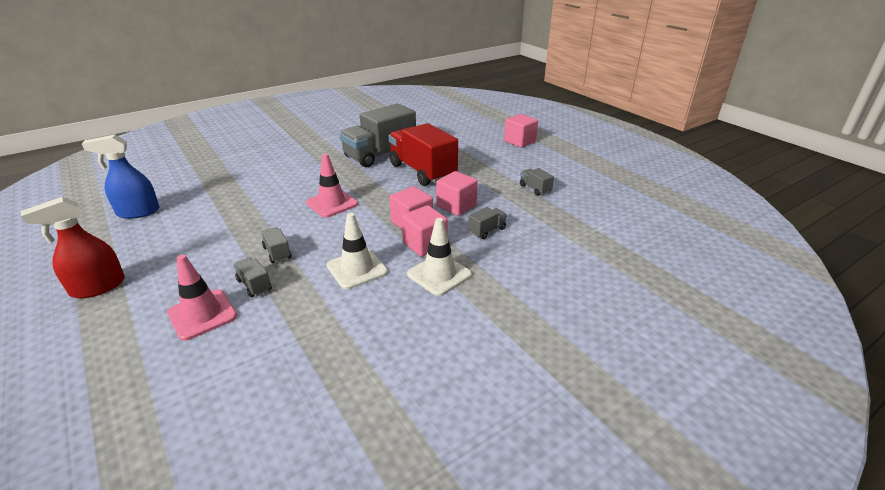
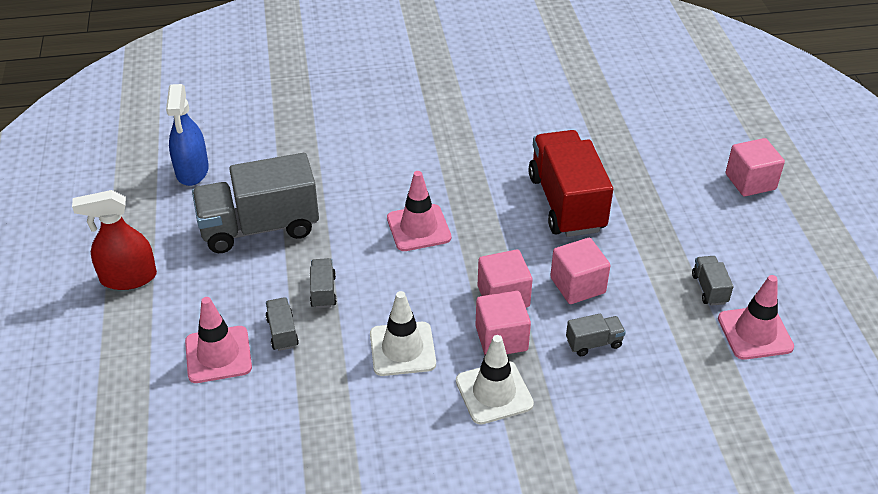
camera: 25 degrees right, 10 degrees up
blue spray bottle [82,134,159,219] -> blue spray bottle turned 105 degrees counterclockwise [166,84,209,186]
grey truck [339,103,416,167] -> grey truck moved to [192,153,319,253]
none -> pink traffic cone [718,275,794,360]

